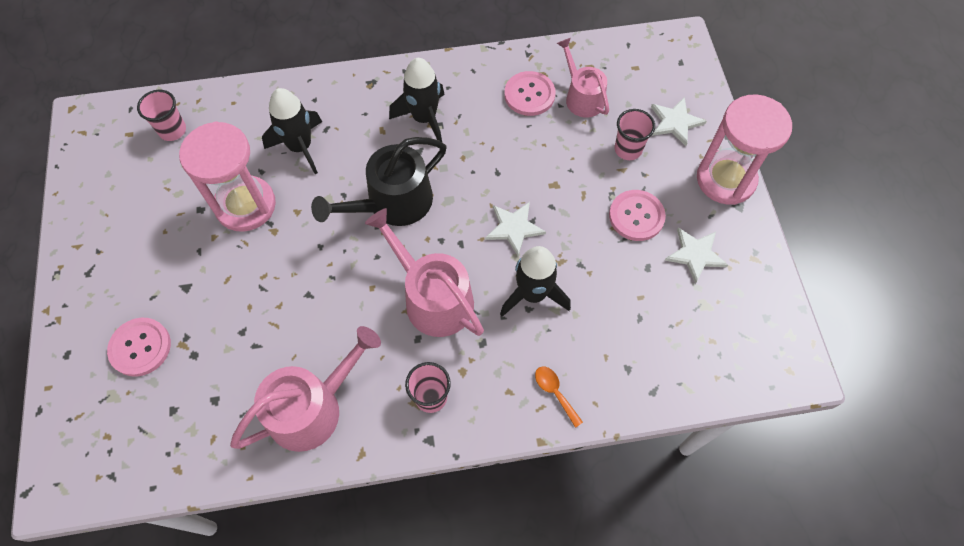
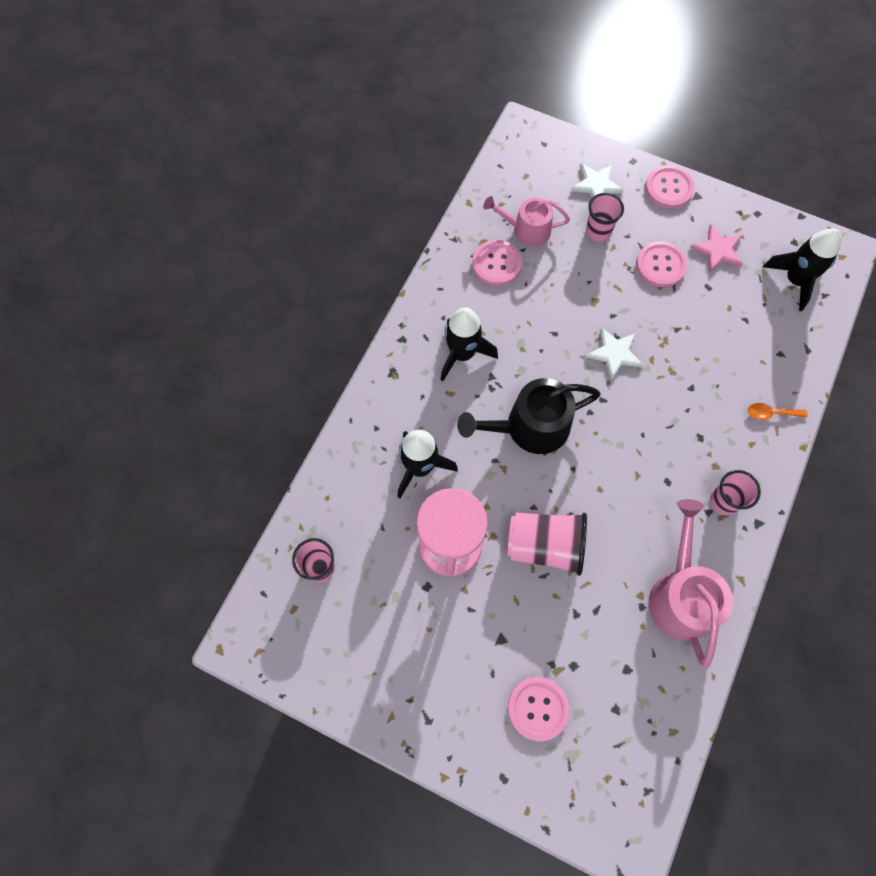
camera: 55 degrees left, 5 degrees up
black watering can [311,137,446,226] -> black watering can turned 75 degrees clockwise [457,378,600,454]
pink watering can [365,208,484,337] -> none
black rocket [500,246,571,317] -> black rocket moved to [763,228,841,311]
white star [665,227,728,284] -> pink star [690,224,743,272]
pink hourglass [697,94,792,205] -> pink button [645,165,695,209]
none -> pink cup [508,513,587,576]

